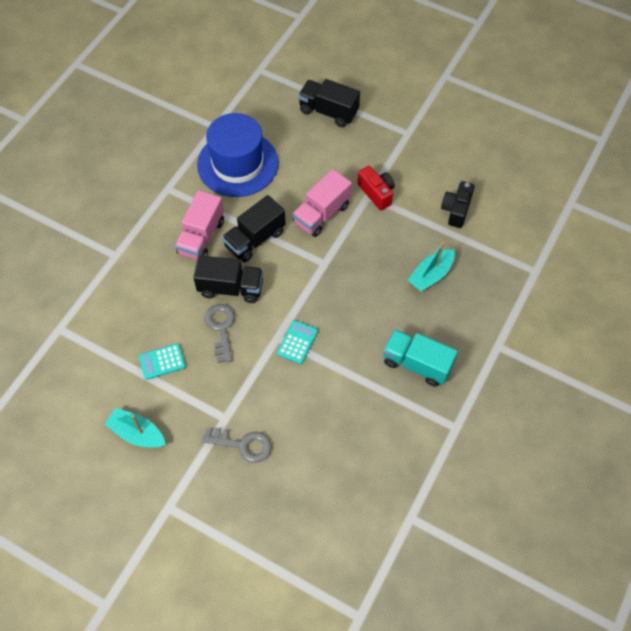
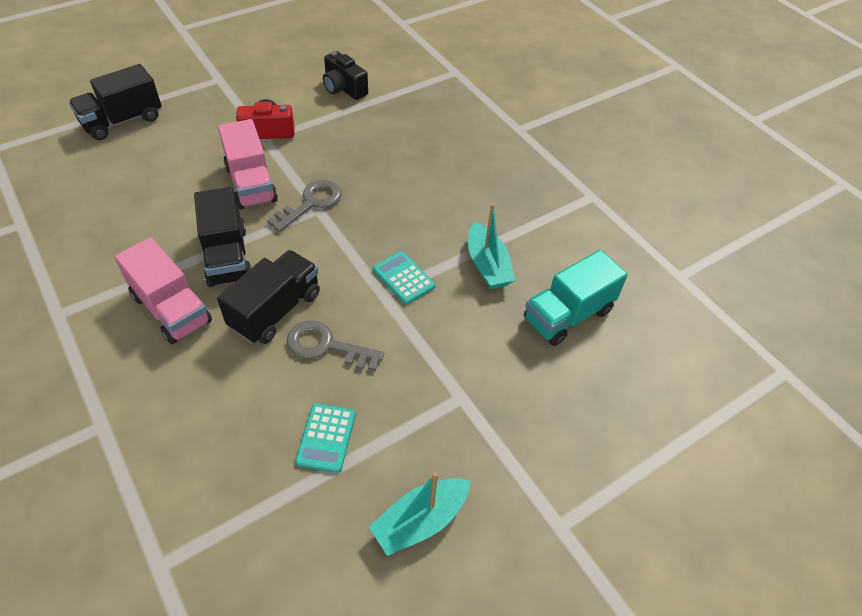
camera: 65 degrees left, 10 degrees down
blue hat [197,113,279,197] -> none
grey key [202,428,271,463] -> grey key moved to [267,180,342,232]
turquoise truck [383,329,458,387] -> turquoise truck moved to [524,250,628,346]
turquoise boat [408,242,455,291] -> turquoise boat moved to [468,203,515,289]

